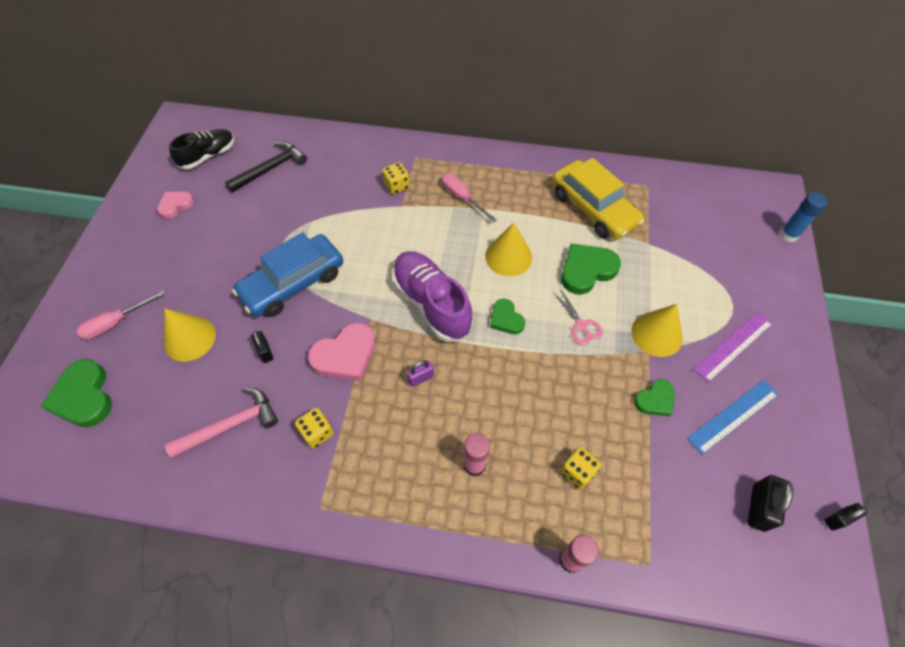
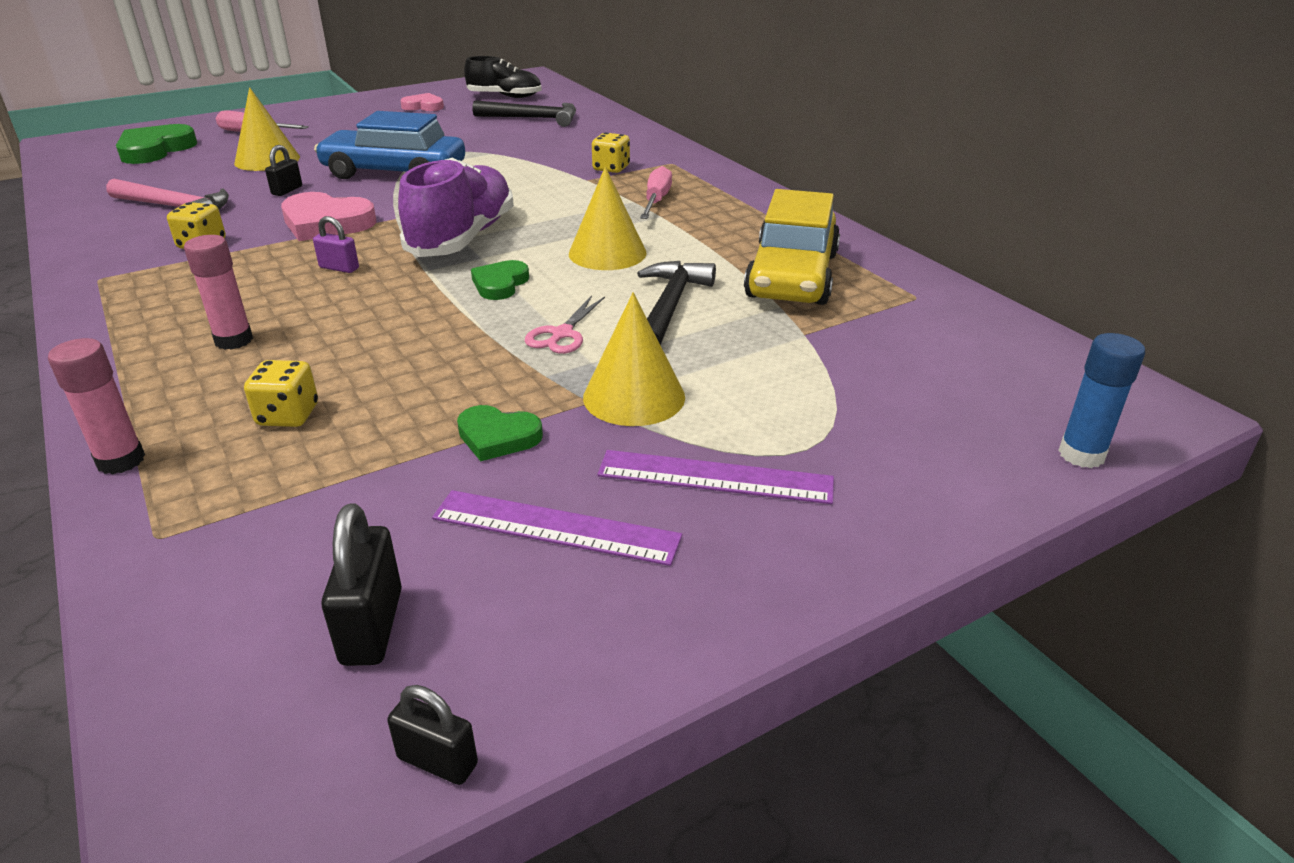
camera: 50 degrees right, 25 degrees down
green heart [561,244,621,295] -> black hammer [637,261,716,345]
blue ruler [687,380,779,455] -> purple ruler [432,490,682,566]
black padlock [748,475,793,532] -> black padlock turned 75 degrees counterclockwise [321,503,402,666]

